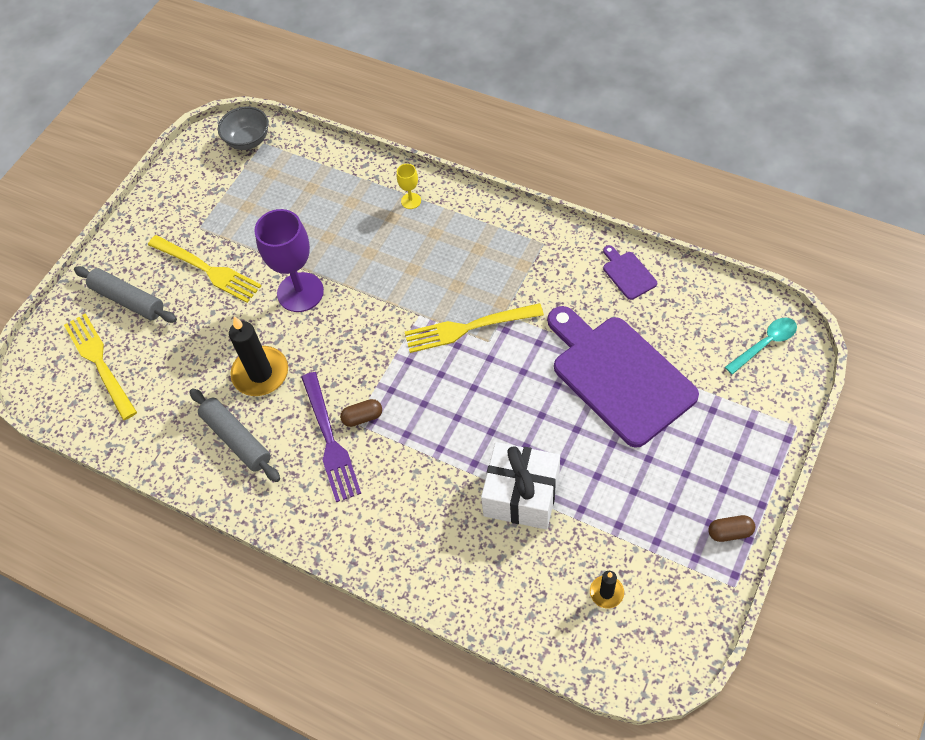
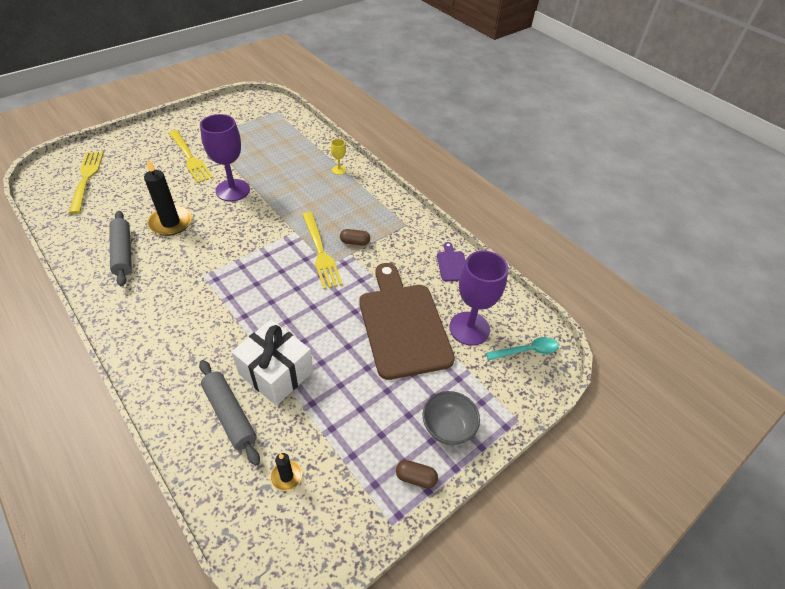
camera: 15 degrees right, 10 degrees down
grey rolling pin [74,266,177,323] -> grey rolling pin moved to [199,360,260,466]
grey bowl [218,106,269,150] -> grey bowl moved to [423,391,480,445]
purple fork [301,372,361,502] -> none
brown capsule [340,399,382,427] -> brown capsule moved to [340,229,370,245]
yellow fork [405,303,544,353] -> yellow fork turned 120 degrees counterclockwise [302,212,343,289]
purple cutting board [547,306,699,448] -> brown cutting board [359,263,455,380]
none -> purple goblet [449,250,508,346]

